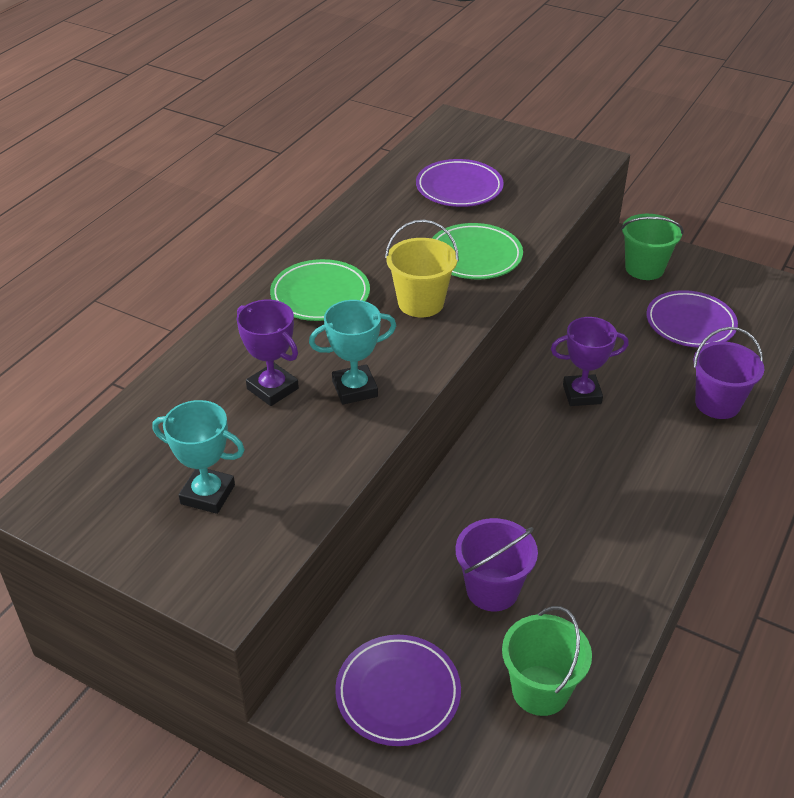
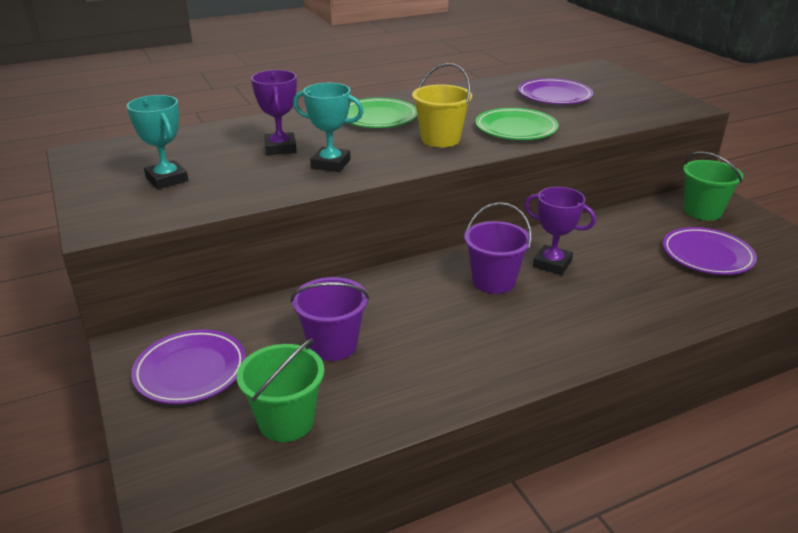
camera: 35 degrees right, 10 degrees down
purple bucket [694,327,764,419] -> purple bucket moved to [464,202,532,294]

